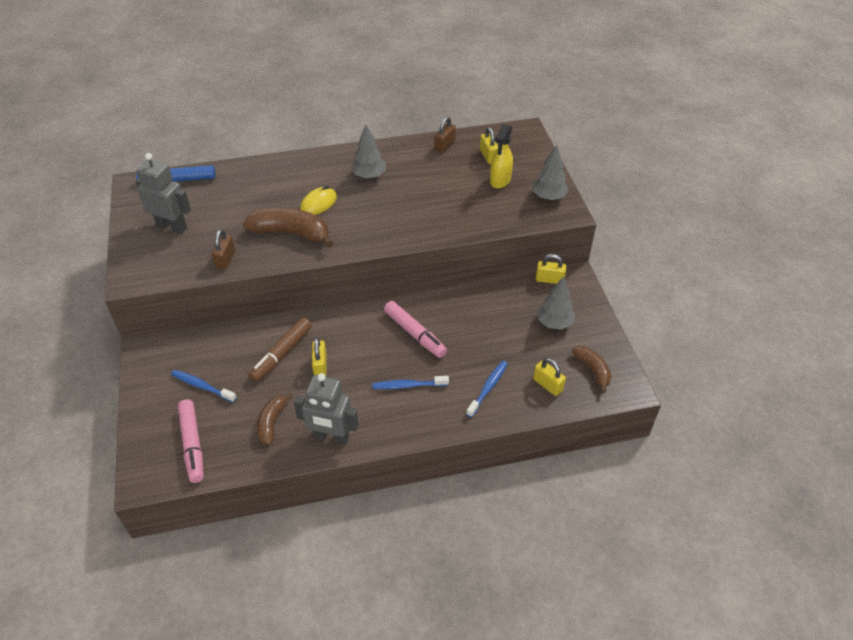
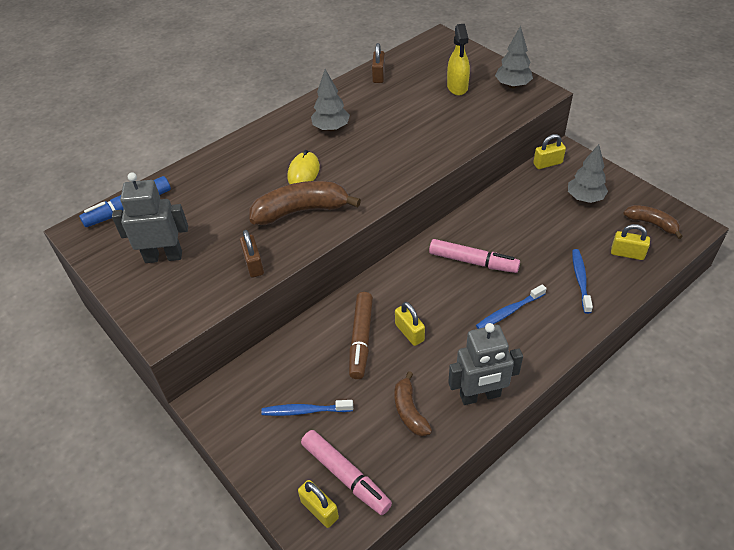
camera: 25 degrees left, 0 degrees up
yellow padlock [480,127,498,164] -> yellow padlock moved to [298,480,339,528]

